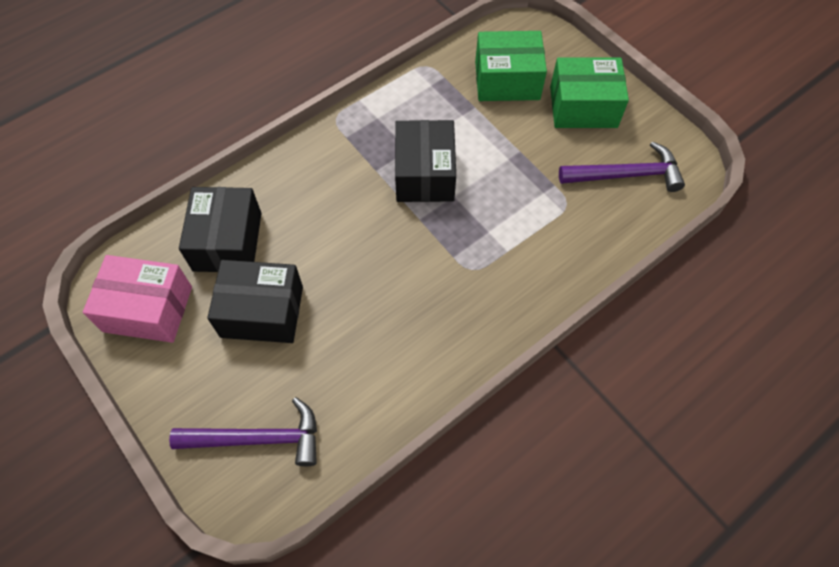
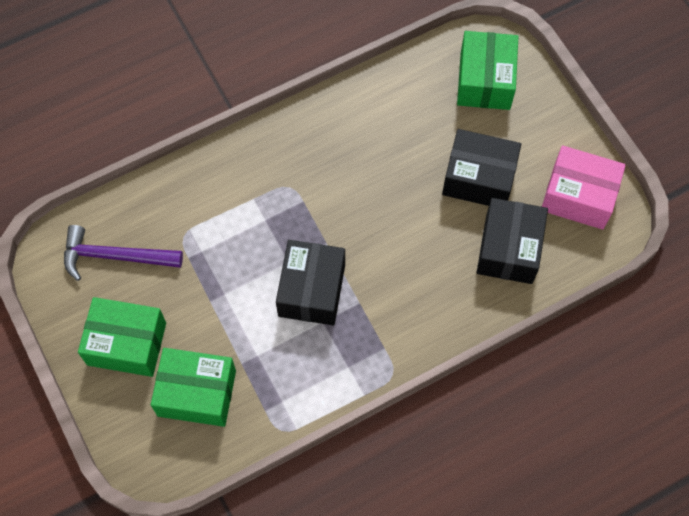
camera: 170 degrees left, 5 degrees up
purple hammer [169,397,317,466] -> green box [457,31,518,110]

